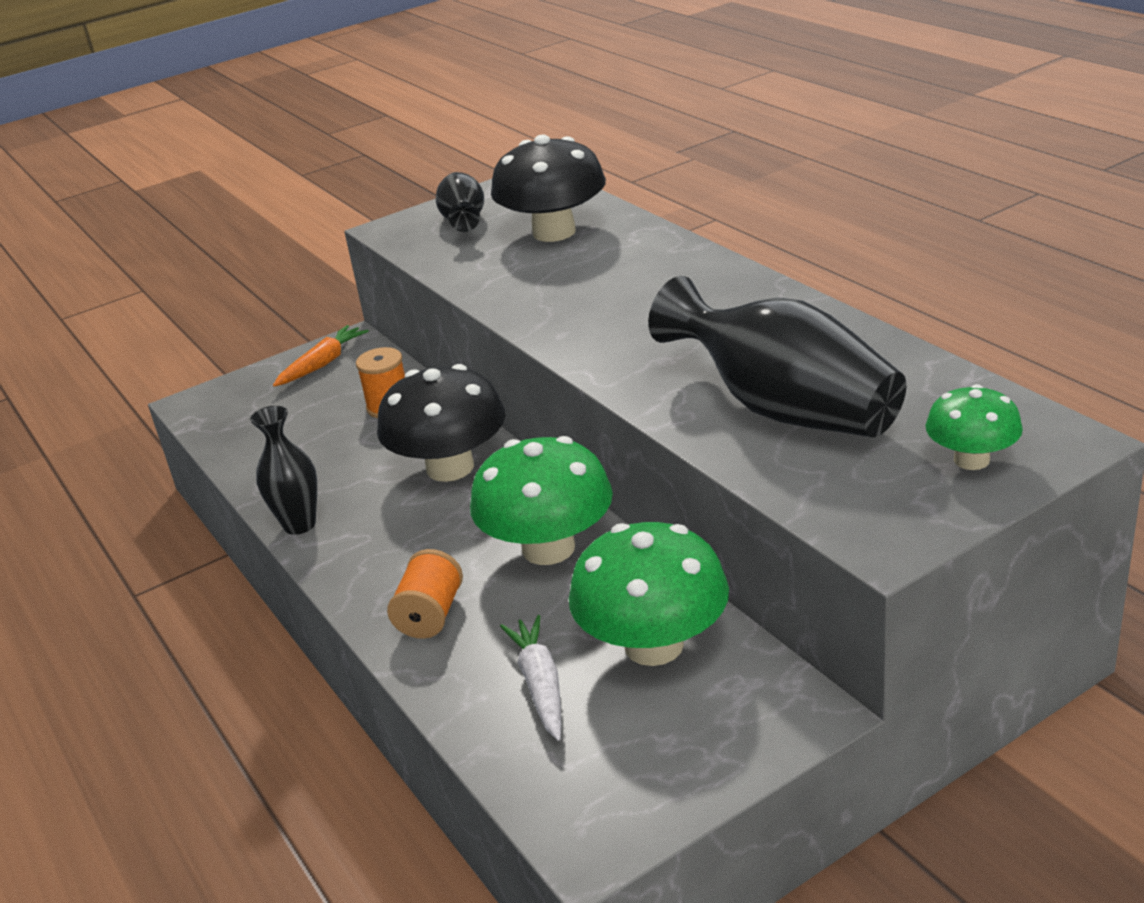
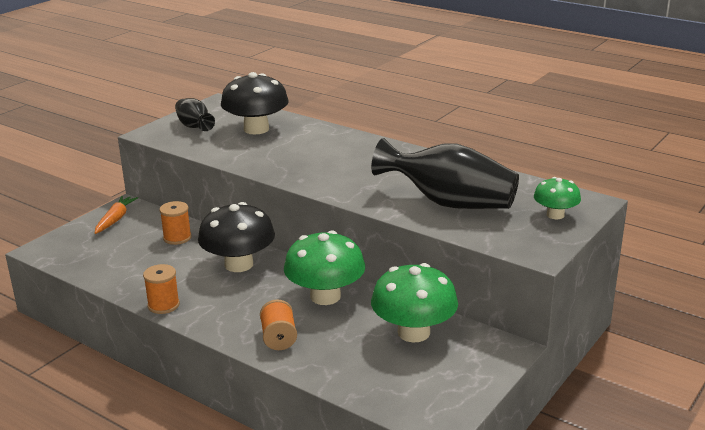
camera: 25 degrees left, 5 degrees down
black vase [250,406,317,535] -> orange spool [143,264,180,314]
white carrot [500,615,561,741] -> none

